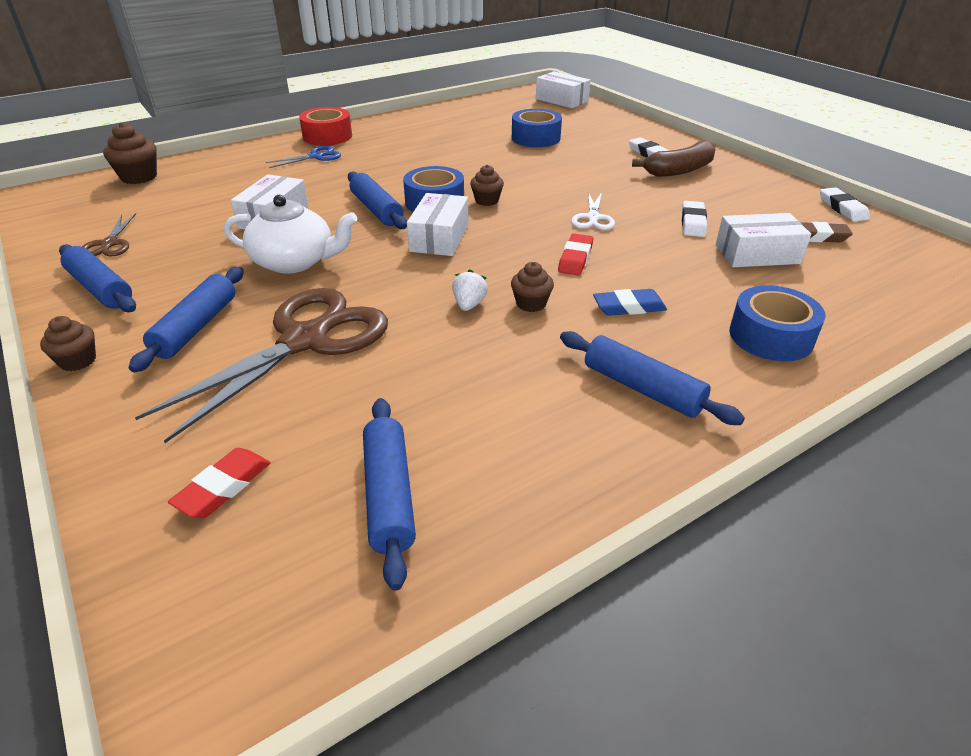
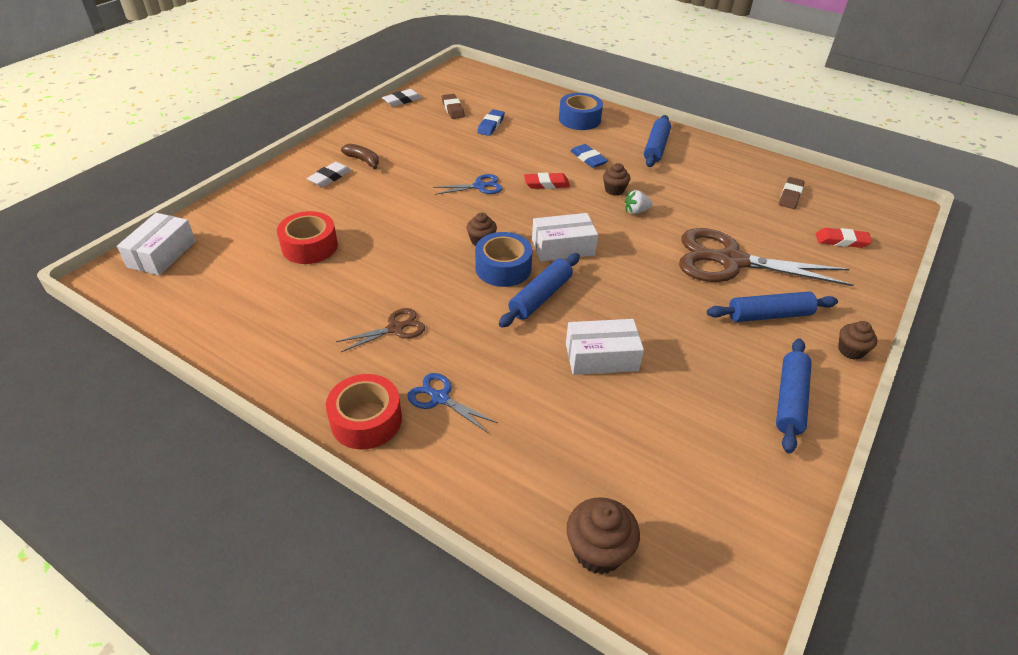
camera: 115 degrees left, 5 degrees up
brown scissors [82,213,136,256] -> brown scissors moved to [336,308,425,352]
white teapot [224,195,358,273] -> none
blue rolling pin [363,398,416,590] -> brown eraser [779,177,804,209]
blue tape [512,109,562,147] -> red tape [277,211,338,264]
white scissors [571,192,615,230] -> blue scissors [433,174,503,195]
brown banana [632,141,716,177] -> brown banana [341,144,379,169], size x0.63
white eraser [682,201,707,237] -> none
white box [716,213,811,267] -> blue eraser [477,109,505,136]

